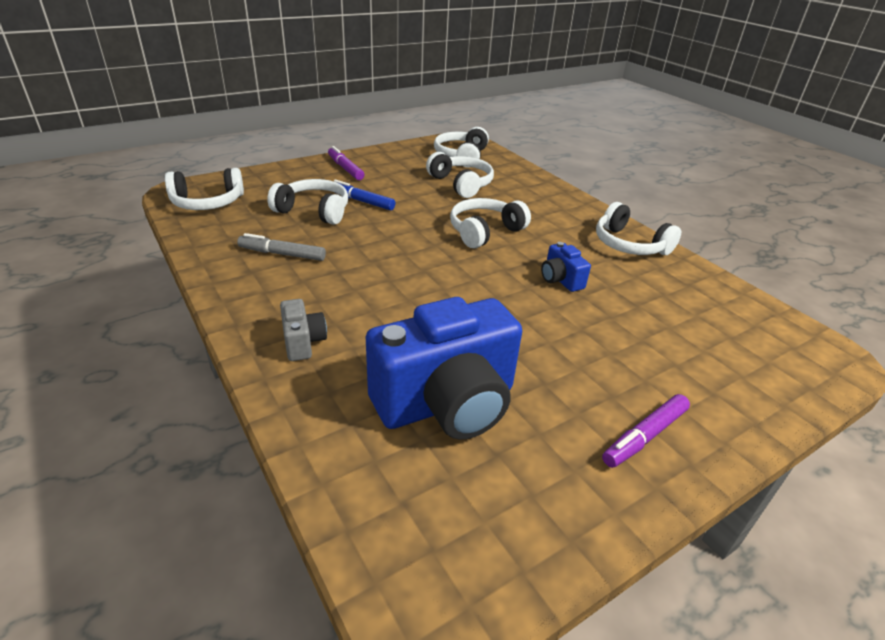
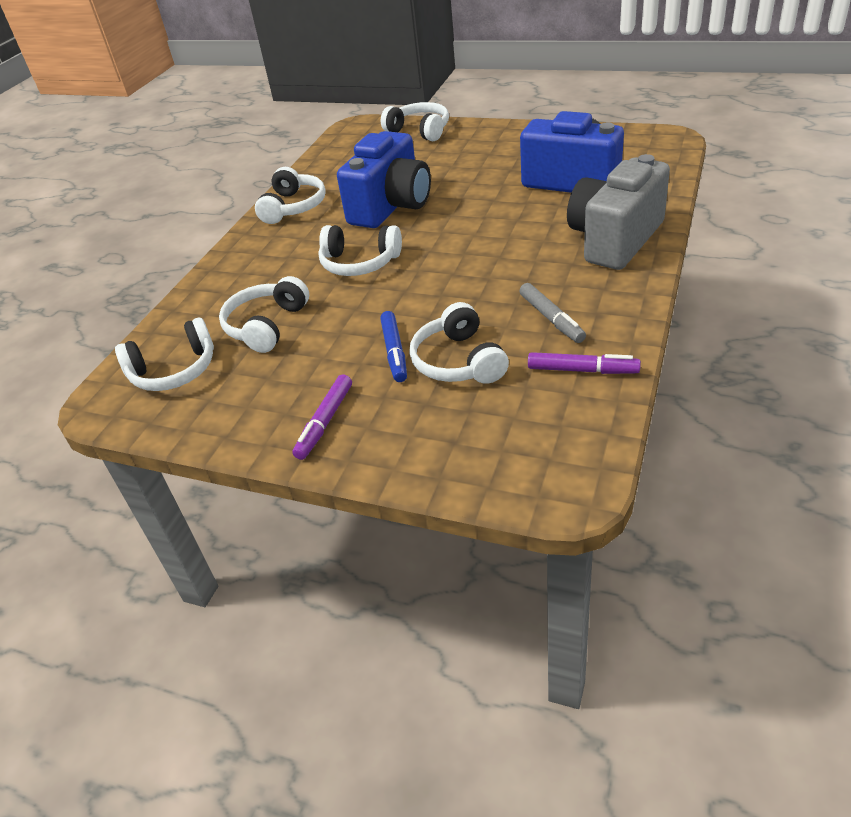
camera: 120 degrees left, 5 degrees up
white headphones [165,168,244,210] -> white headphones moved to [381,102,449,141]
grey camera [280,299,327,361] -> grey camera [567,154,670,270], size x2.26
blue camera [541,242,591,292] -> blue camera [337,131,431,228], size x2.26
purple marker [602,394,690,468] -> purple marker moved to [528,352,641,374]

